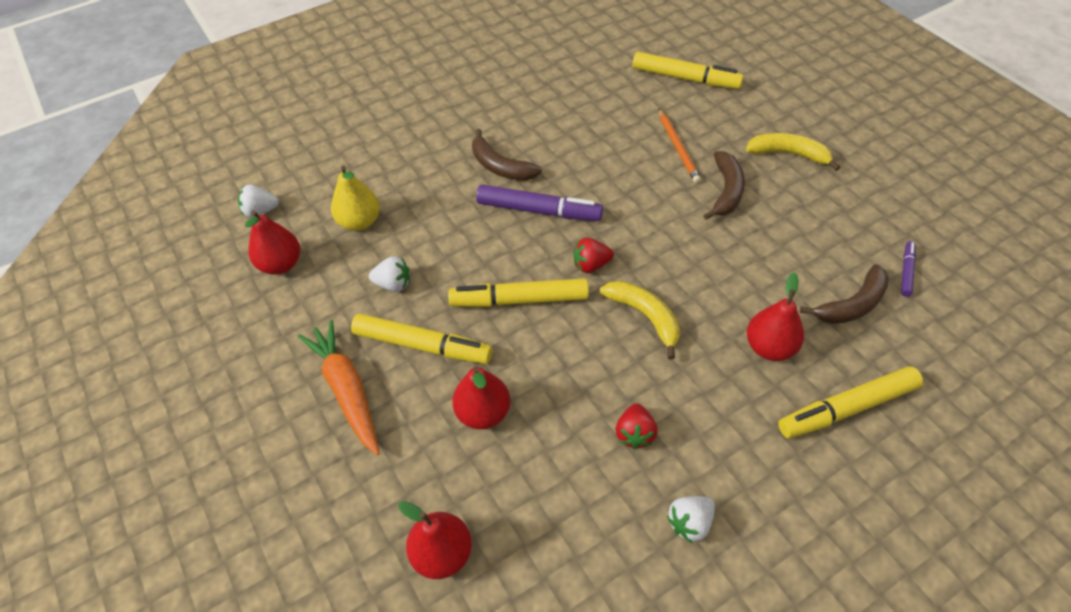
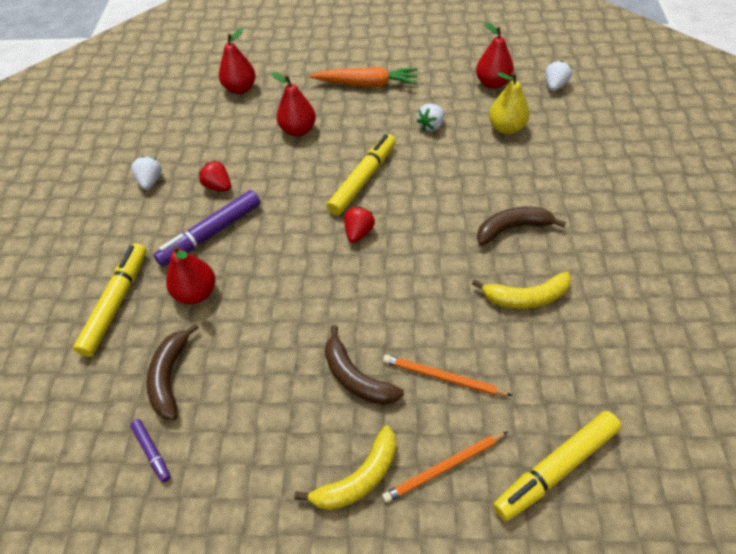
camera: 125 degrees right, 0 degrees up
yellow marker [351,314,492,364] -> none
purple marker [476,185,603,221] -> purple marker moved to [154,190,261,267]
yellow banana [600,281,680,360] -> yellow banana moved to [472,272,571,309]
none -> orange pencil [382,432,508,503]

